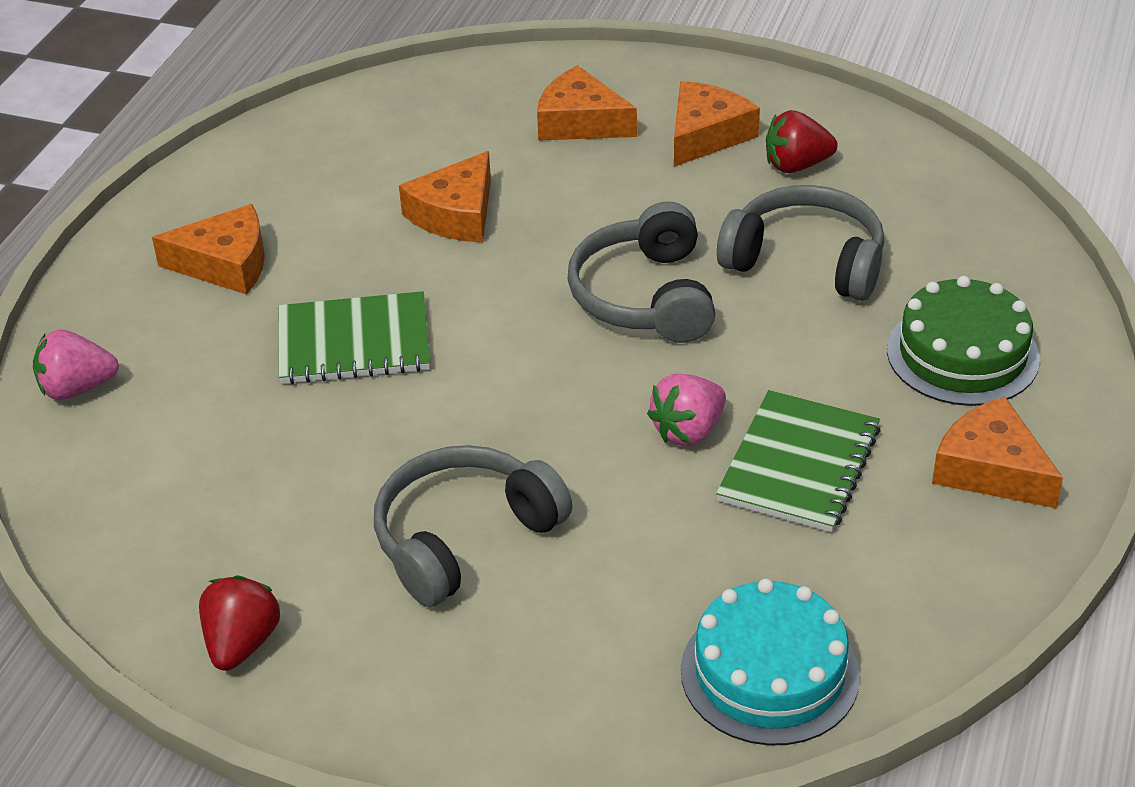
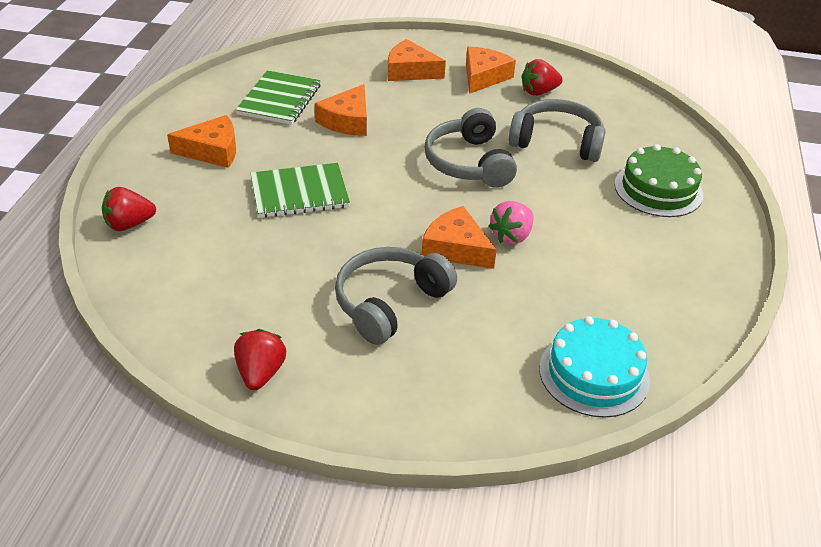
camera: 10 degrees left, 0 degrees up
pink strawberry [33,330,119,400] -> red strawberry [102,187,156,231]
green notebook [716,390,881,532] -> green notebook moved to [235,70,321,125]
orange cheese [932,397,1063,508] -> orange cheese moved to [422,206,497,269]

